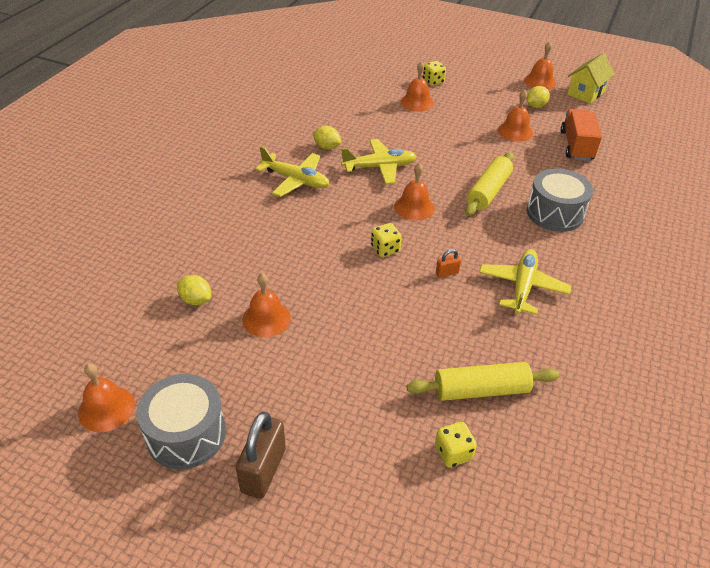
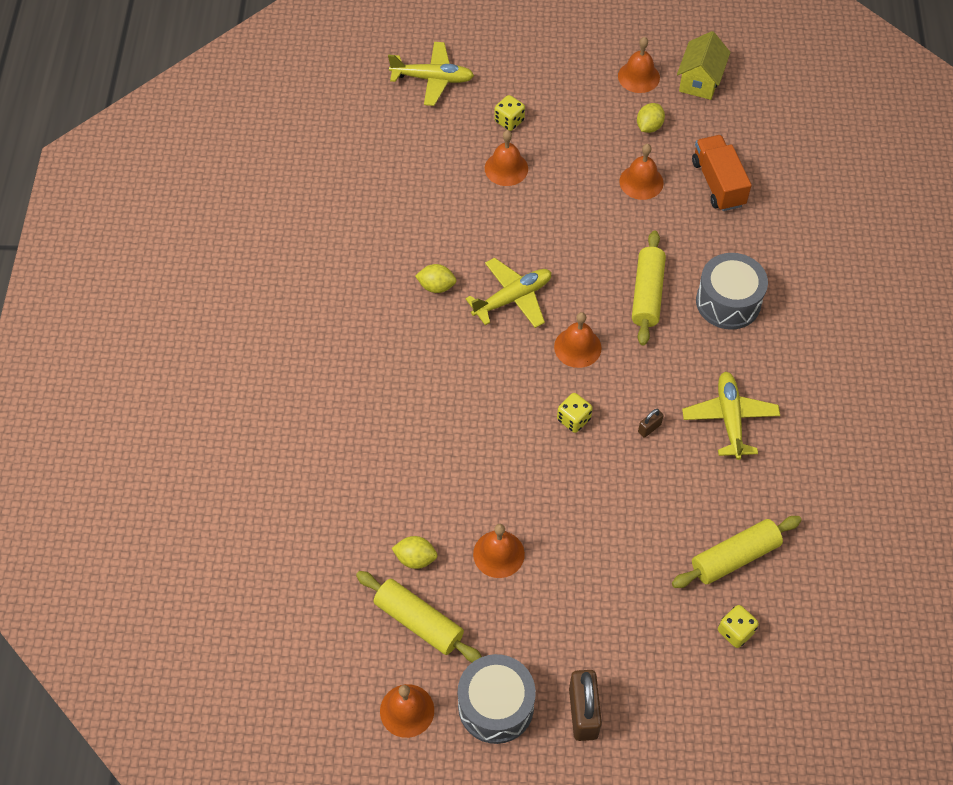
camera: 20 degrees left, 15 degrees up
yellow plane [255,146,329,197] -> yellow plane moved to [388,42,474,106]
orange padlock [436,249,461,278] -> brown padlock [638,409,664,438]
none -> yellow rolling pin [356,571,482,663]

